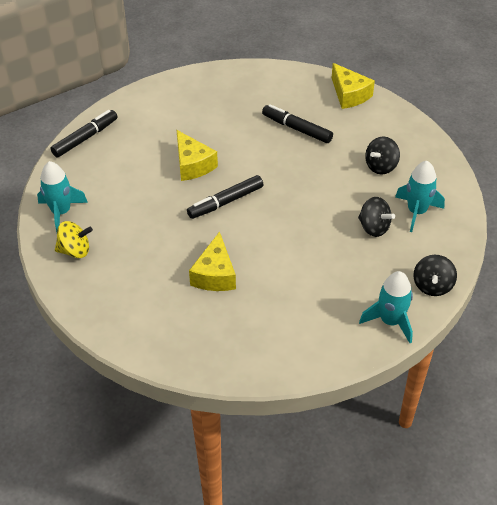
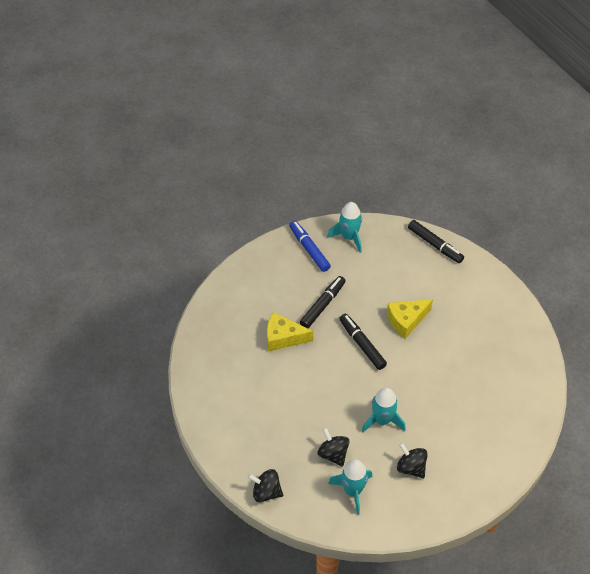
camera: 90 degrees right, 5 degrees up
yellow spinning top [55,221,93,258] -> blue marker [289,220,331,272]
black marker [262,104,333,143] -> black marker moved to [300,276,345,328]
yellow cheese [332,63,375,109] -> none
black spinning top [358,197,395,237] -> black spinning top turned 105 degrees clockwise [317,428,350,467]
turquoise rocket [359,271,413,343] -> turquoise rocket moved to [362,388,406,433]

